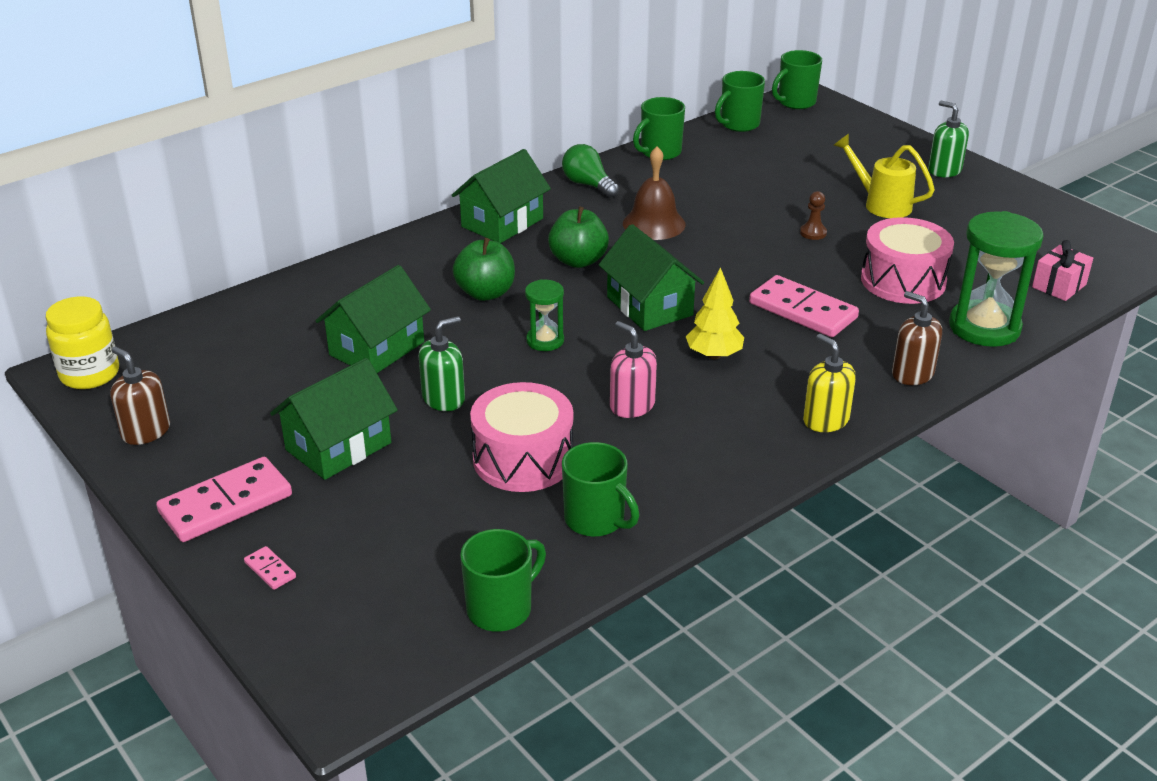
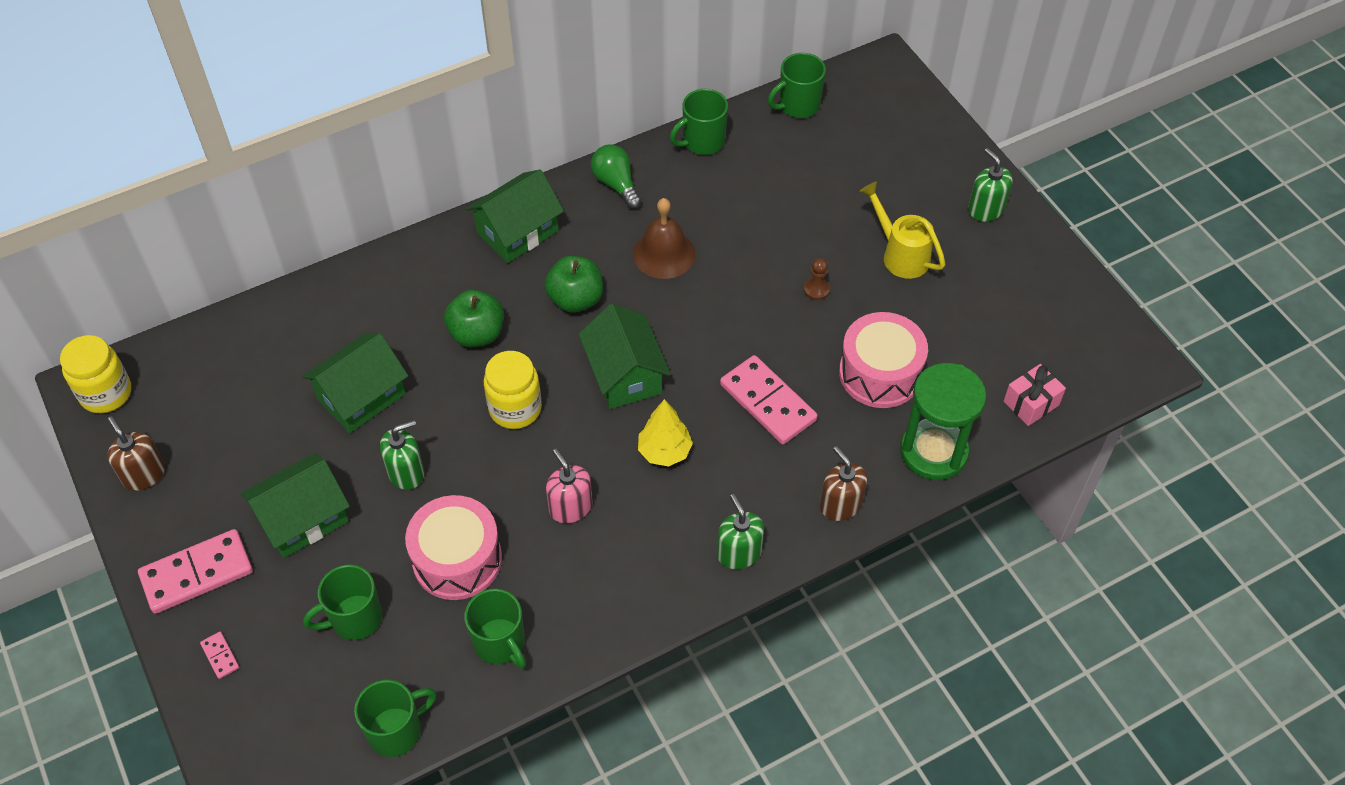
camera: 10 degrees right, 20 degrees up
green hourglass [525,279,564,351] -> yellow jar [484,351,542,429]
green mug [772,50,822,109] -> green mug moved to [303,565,383,640]
yellow soap dispenser [803,334,856,432] -> green soap dispenser [717,494,764,569]

